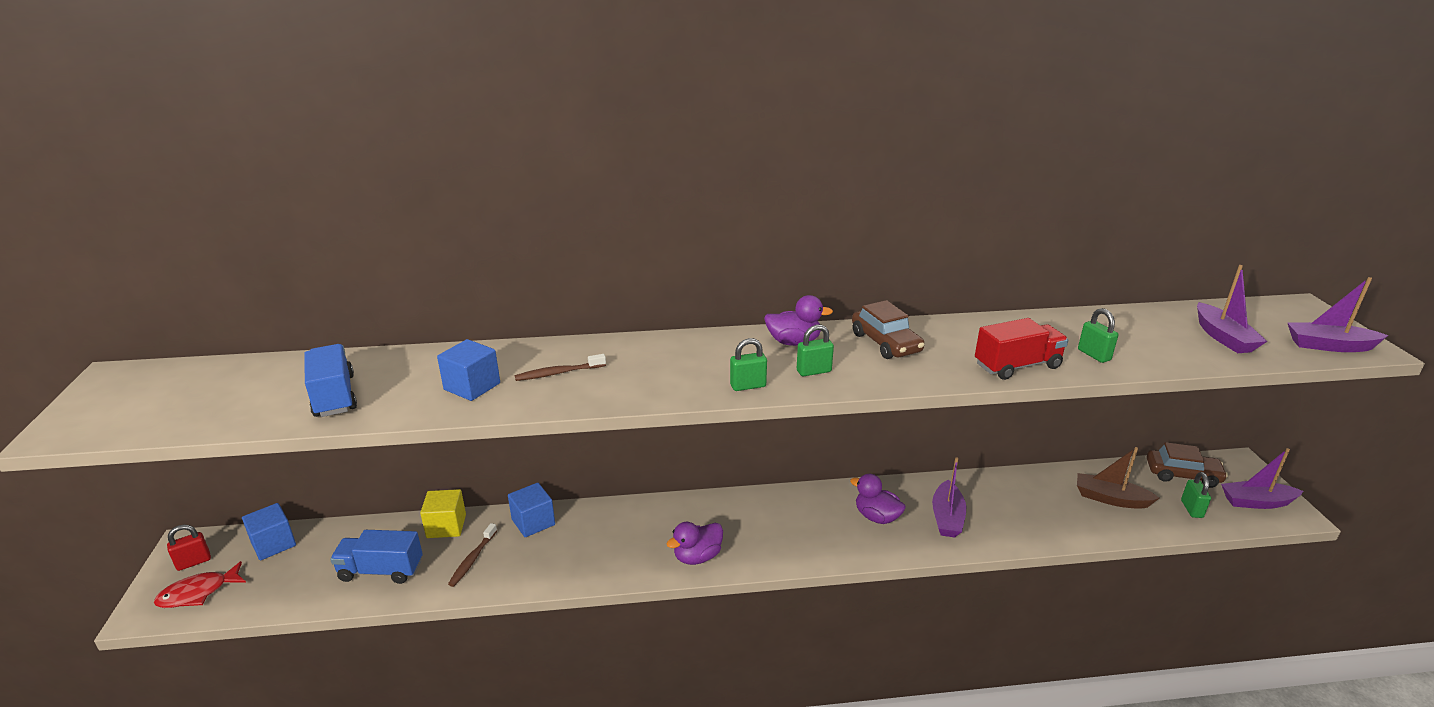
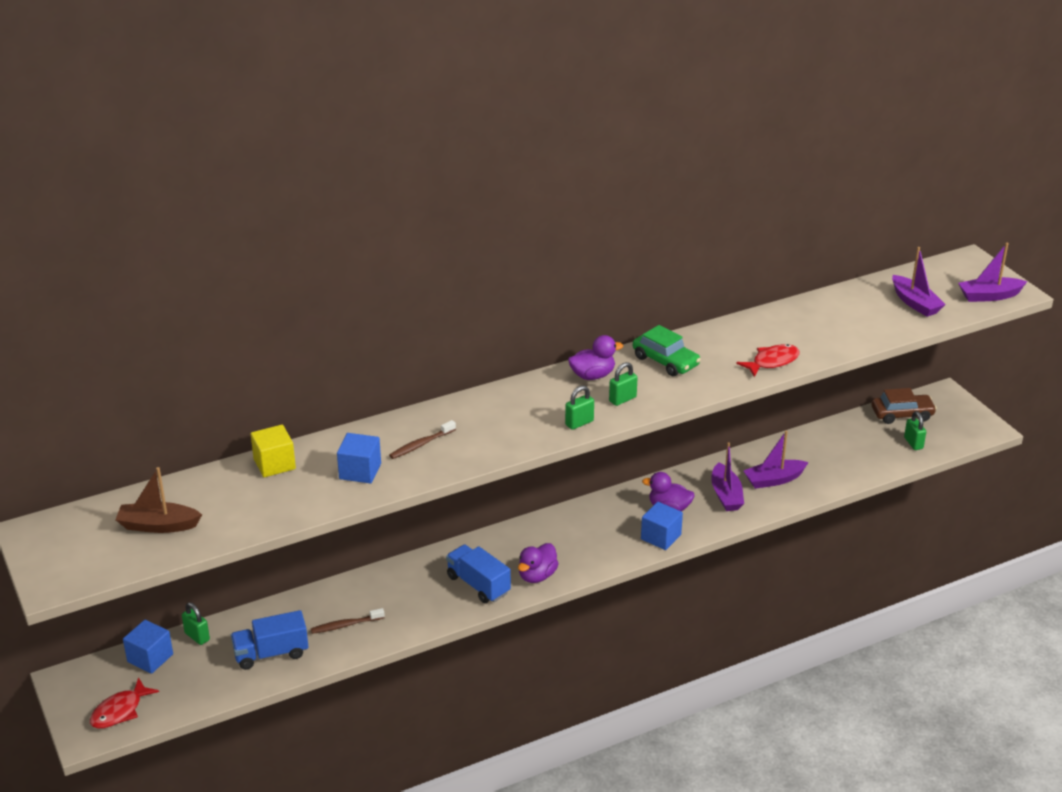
camera: 20 degrees left, 5 degrees up
red padlock [167,525,211,571] -> none
blue truck [304,344,357,417] -> blue truck moved to [446,545,511,603]
yellow cube [420,489,466,538] -> yellow cube moved to [251,425,296,477]
brown toothbrush [448,523,497,587] -> brown toothbrush turned 75 degrees clockwise [311,608,385,634]
blue cube [508,483,555,537] -> blue cube moved to [641,502,683,550]
brown car [852,300,924,359] -> green car [633,325,701,376]
red truck [975,318,1068,380] -> red fish [736,344,800,377]
brown boat [1077,447,1159,509] -> brown boat moved to [115,467,202,533]
green padlock [1078,308,1118,363] -> green padlock moved to [182,602,210,645]
purple boat [1221,448,1304,509] -> purple boat moved to [744,431,809,489]

